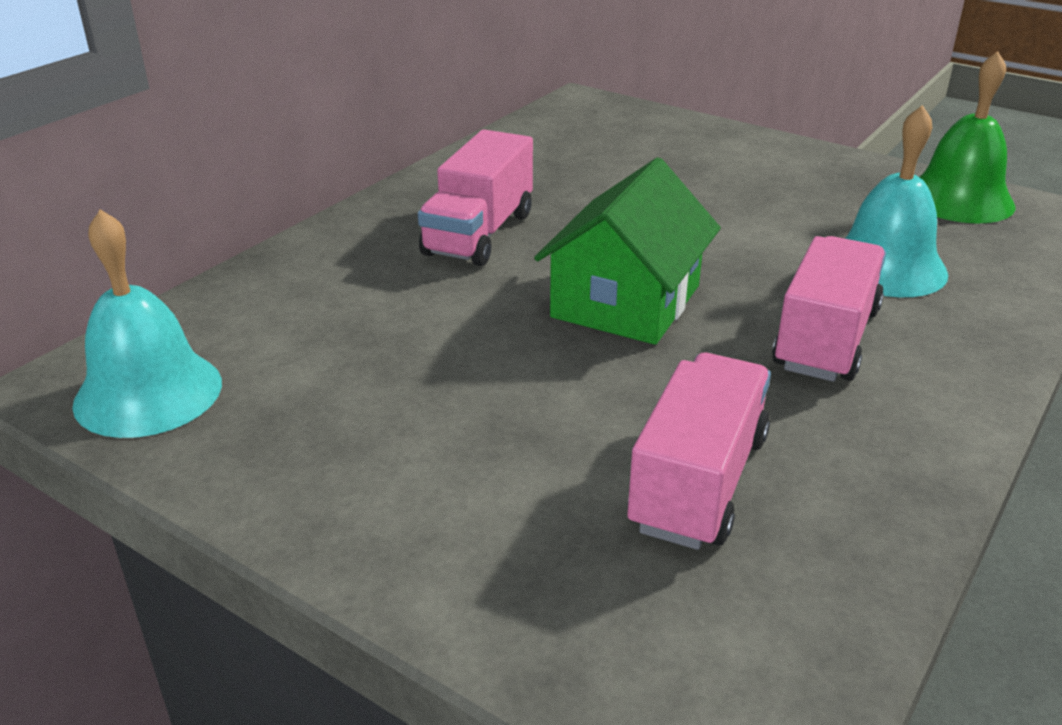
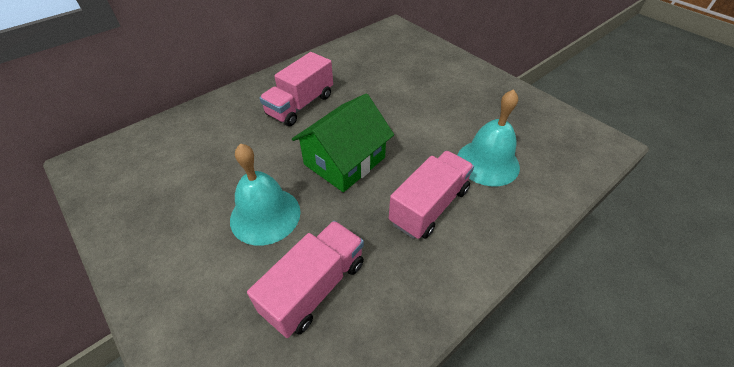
camera: 15 degrees right, 15 degrees up
turquoise bell [72,209,222,438] -> turquoise bell moved to [230,143,301,246]
green bell [919,51,1015,223] -> none

